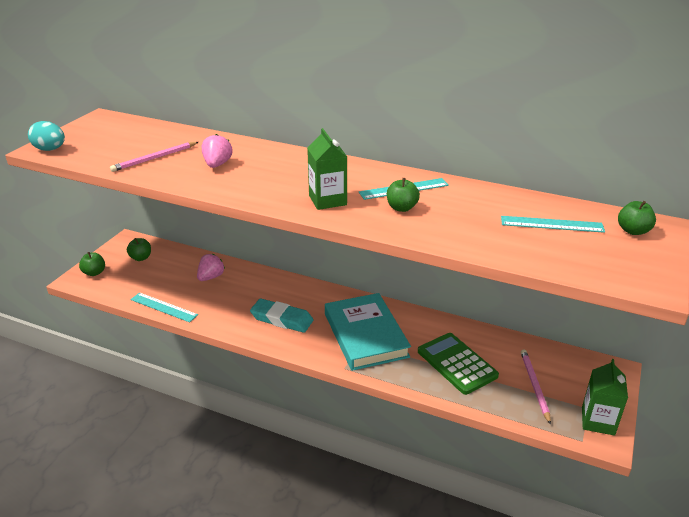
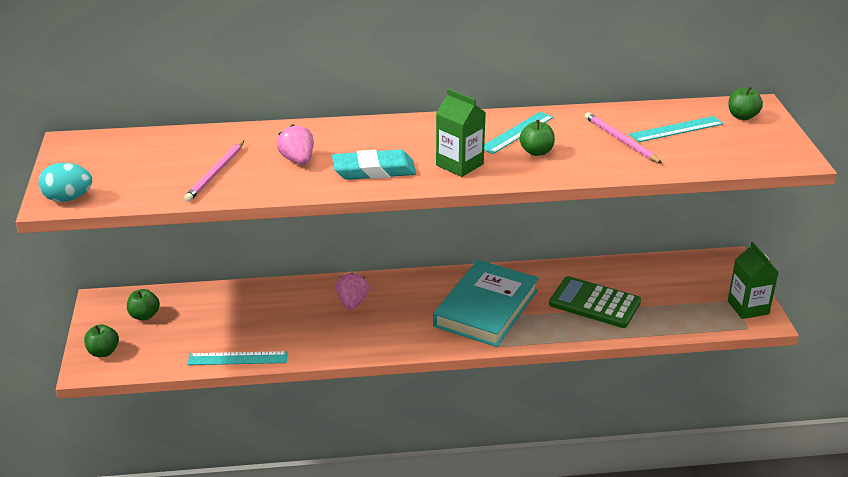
camera: 30 degrees left, 0 degrees up
pink strawberry [197,254,225,281] -> pink strawberry moved to [336,272,369,310]
turquoise eraser [250,299,313,333] -> turquoise eraser moved to [332,150,416,180]
turquoise book [325,293,411,371] -> turquoise book turned 75 degrees clockwise [433,260,539,347]
pink pencil [521,349,551,425] -> pink pencil moved to [585,112,662,163]

